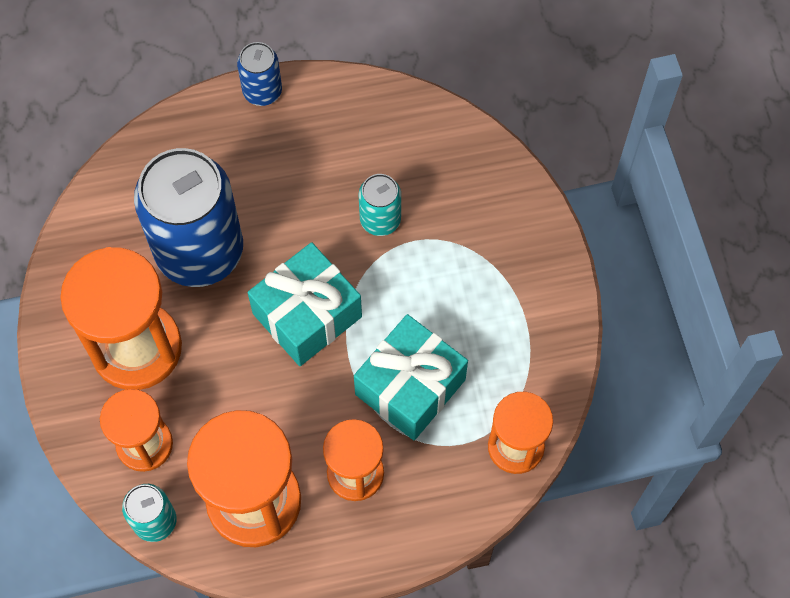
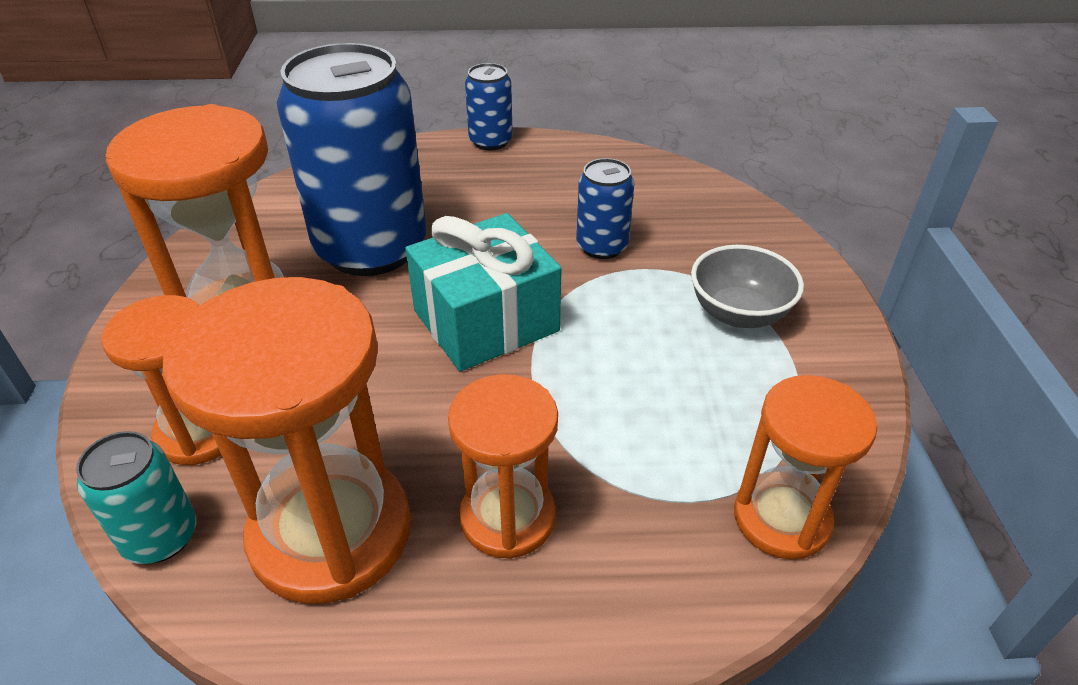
camera: 10 degrees right, 25 degrees down
turquoise gift [354,314,468,440] -> none
turquoise can [359,174,401,236] -> blue can [576,158,635,259]
none -> grey bowl [691,245,804,328]

